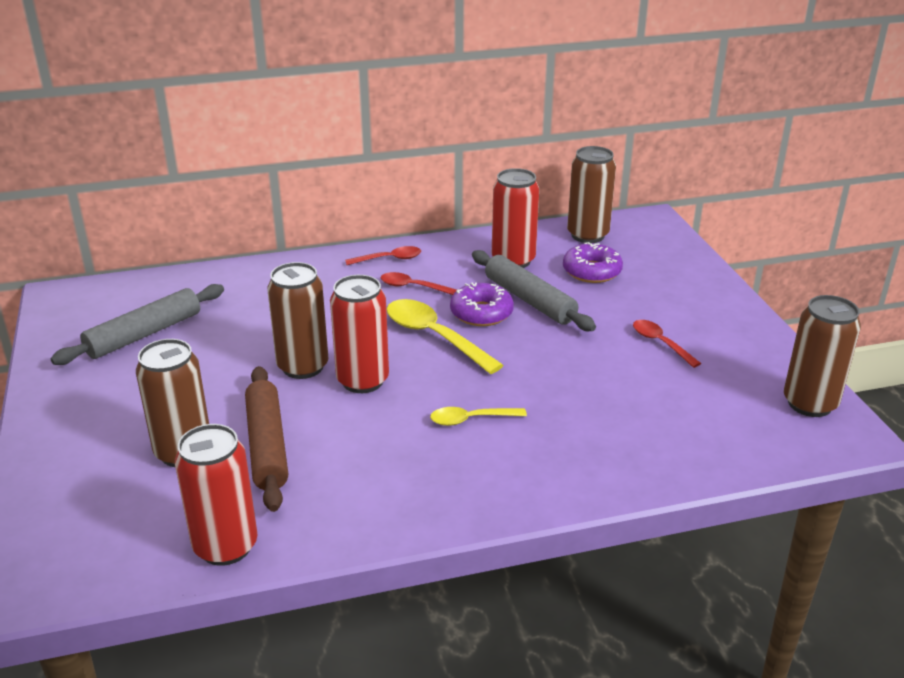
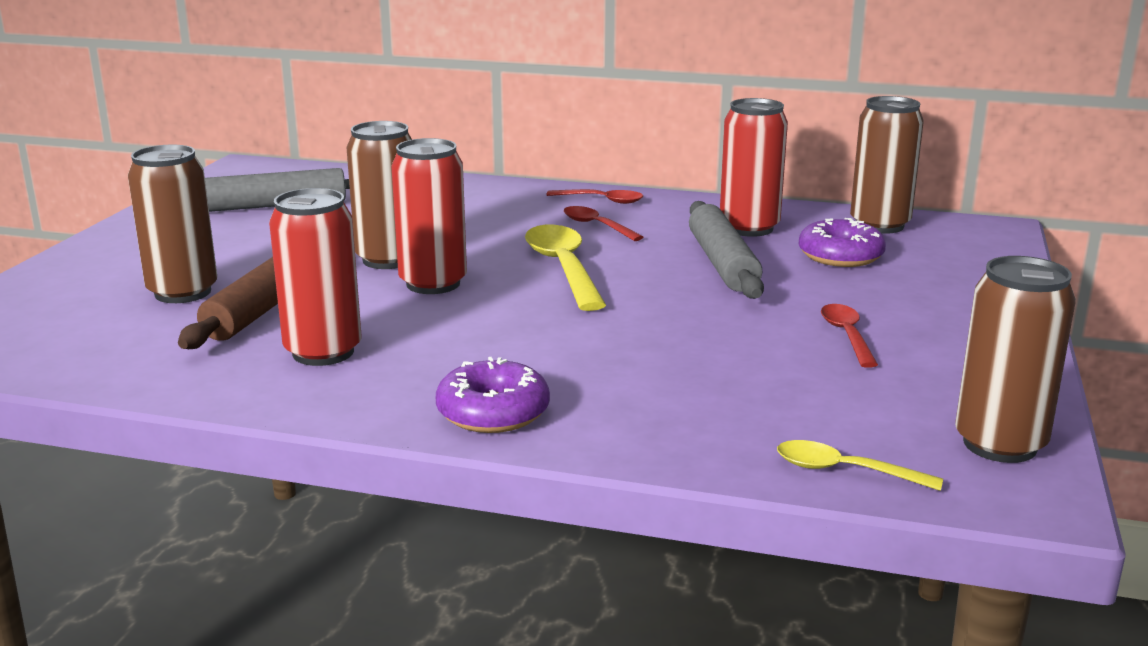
camera: 30 degrees right, 10 degrees down
red can [175,424,258,566] -> red can moved to [269,188,362,366]
yellow spoon [430,407,527,426] -> yellow spoon moved to [777,440,943,491]
purple donut [450,282,514,326] -> purple donut moved to [436,357,550,433]

